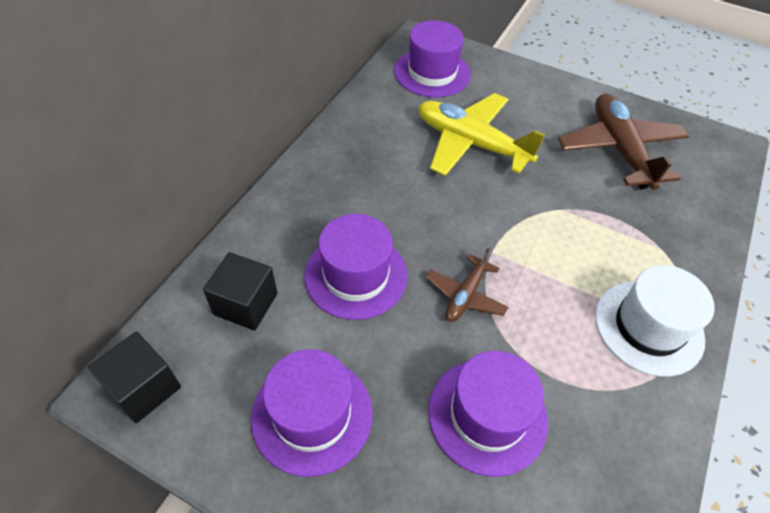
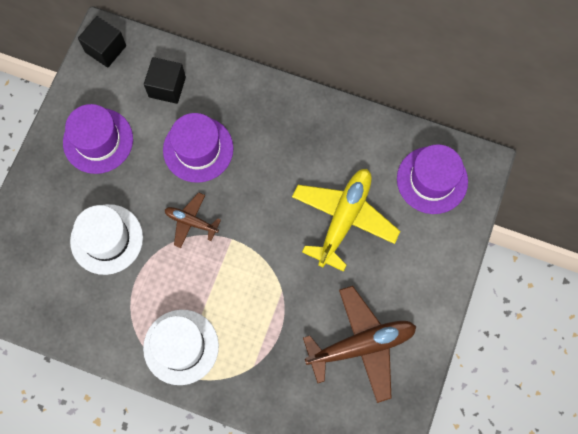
camera: 85 degrees right, 20 degrees up
purple hat [428,351,548,477] -> white hat [70,204,143,275]

